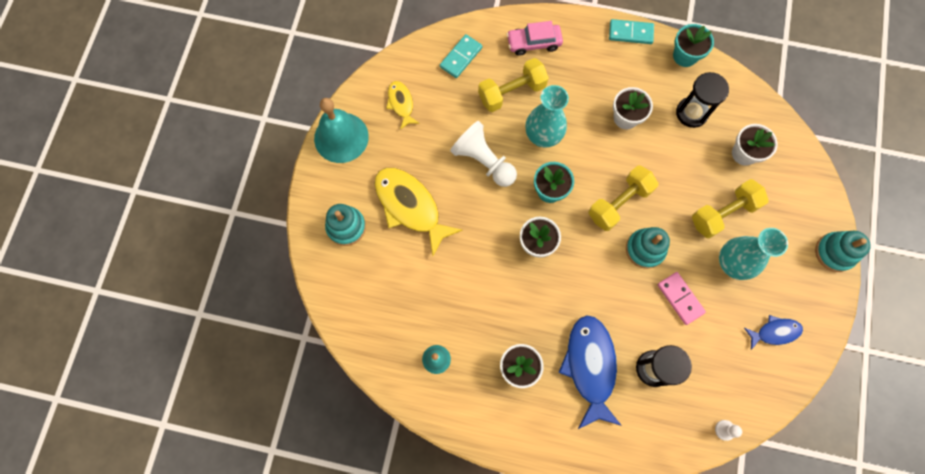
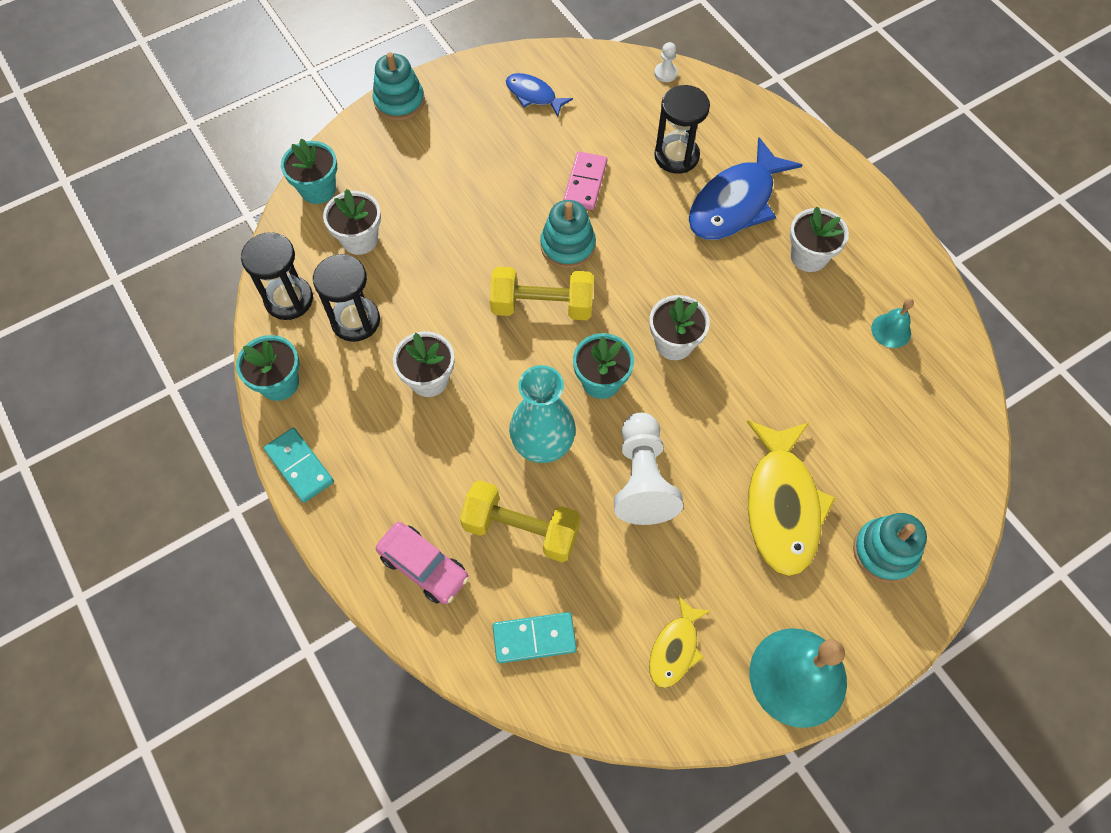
camera: 135 degrees left, 10 degrees down
yellow dumbbell [692,179,769,238] -> none
turquoise vase [719,228,788,280] -> none
none -> black hourglass [241,232,313,320]
none -> turquoise flower pot [281,138,337,204]

